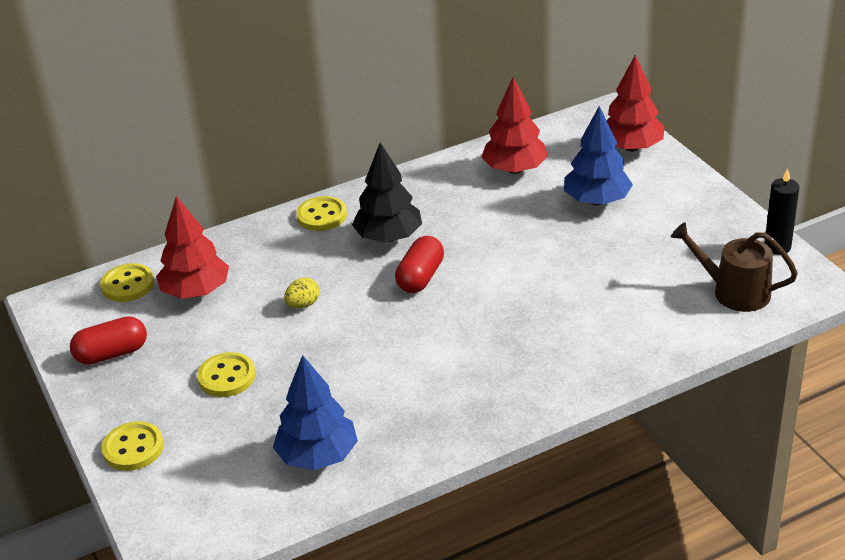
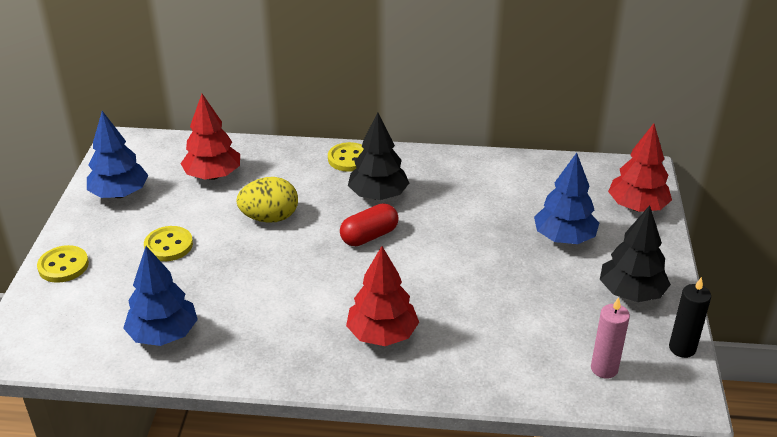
camera: 30 degrees right, 0 degrees up
red capsule [70,316,147,365] -> blue tree [87,111,149,198]
yellow button [100,263,154,302] -> none
yellow egg [284,277,319,308] -> yellow egg [236,177,298,223], size x1.83
red tree [481,77,548,174] -> red tree moved to [346,246,419,346]
brown watering can [671,222,798,312] -> pink candle [591,297,630,379]
none -> black tree [600,205,671,302]

